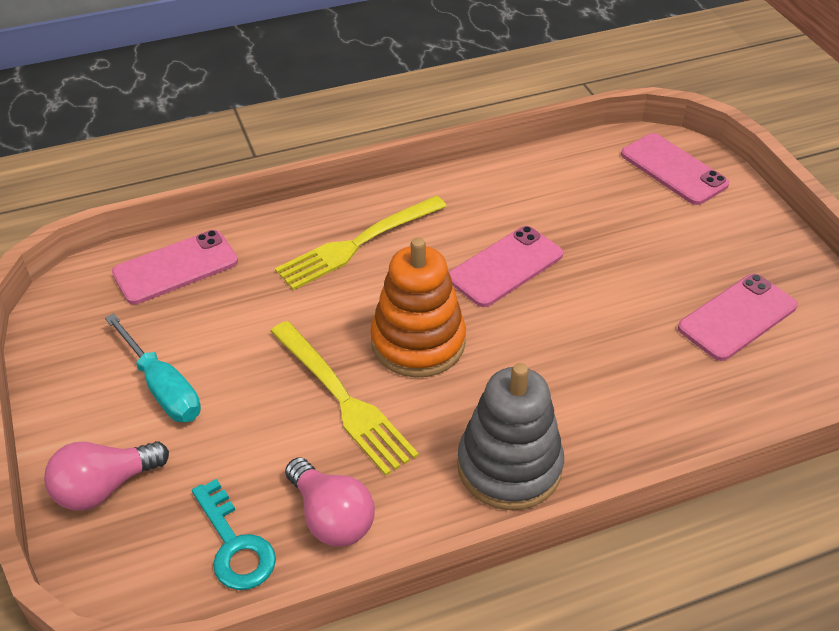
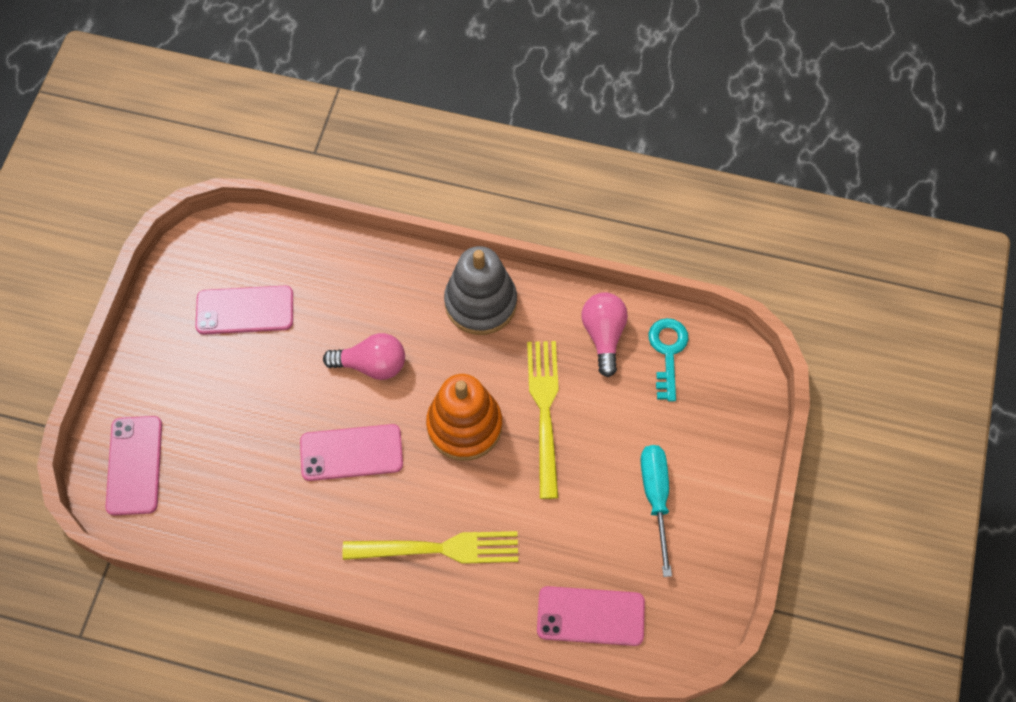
camera: 145 degrees left, 20 degrees up
pink light bulb [44,441,169,511] -> pink light bulb moved to [323,333,405,380]

